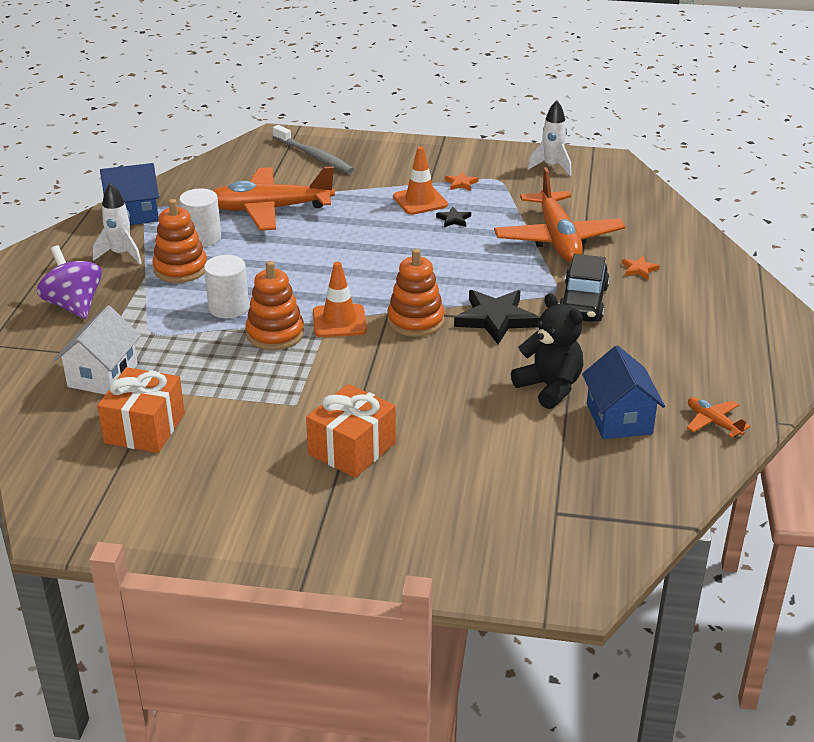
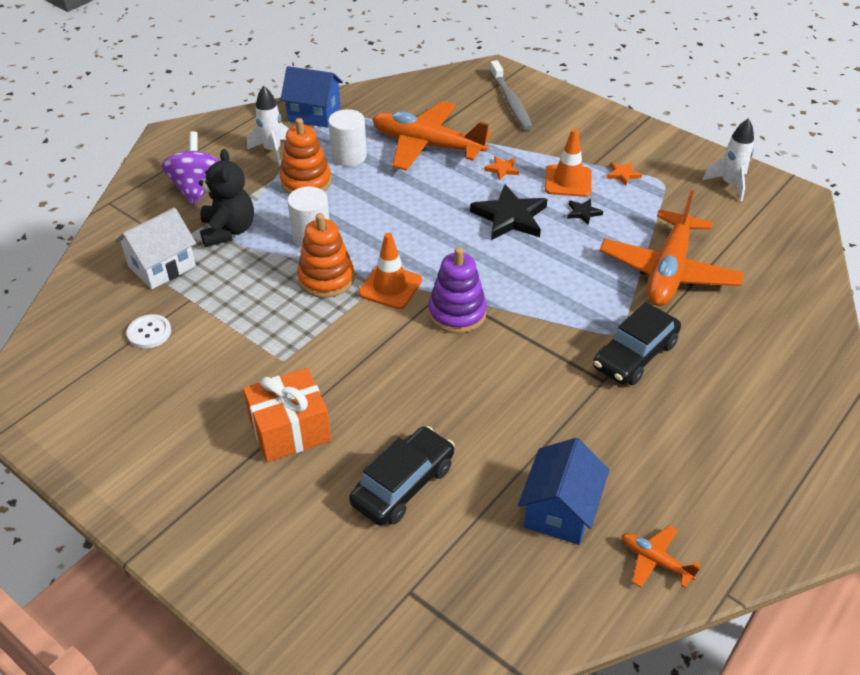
camera: 30 degrees right, 10 degrees up
orange gift [97,367,185,453] -> white button [127,314,171,349]
orange stacking toy [387,248,445,337] -> purple stacking toy [428,247,487,334]
black star [454,290,540,344] -> black star moved to [470,184,547,240]
black teddy bear [511,293,583,409] -> black teddy bear moved to [199,149,254,247]
orange star [622,256,660,279] -> orange star moved to [484,156,519,180]
orange plane [687,397,750,438] -> orange plane turned 45 degrees counterclockwise [622,525,700,588]
none -> black car [349,426,455,526]

